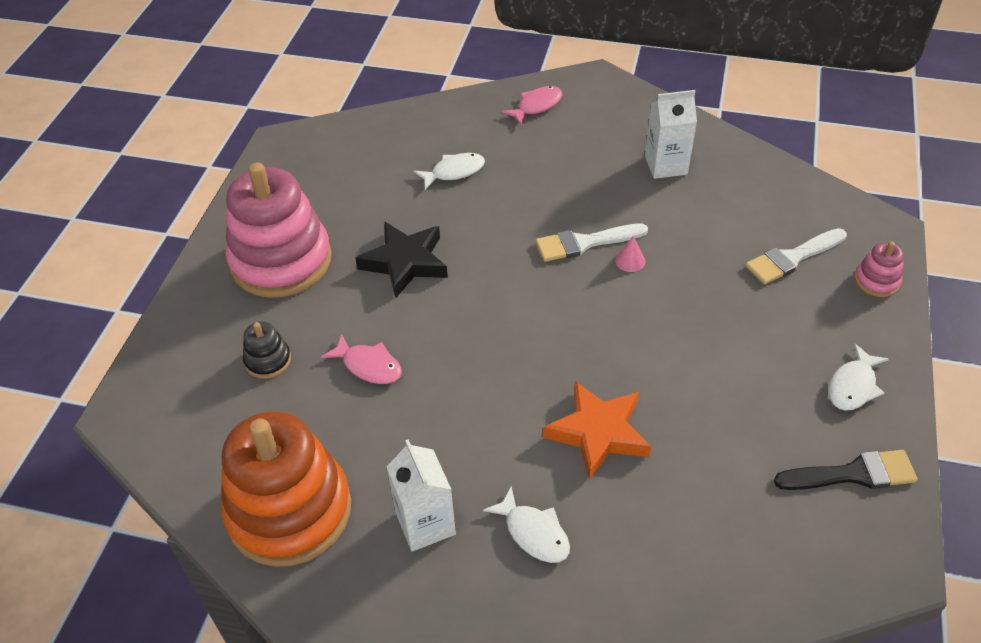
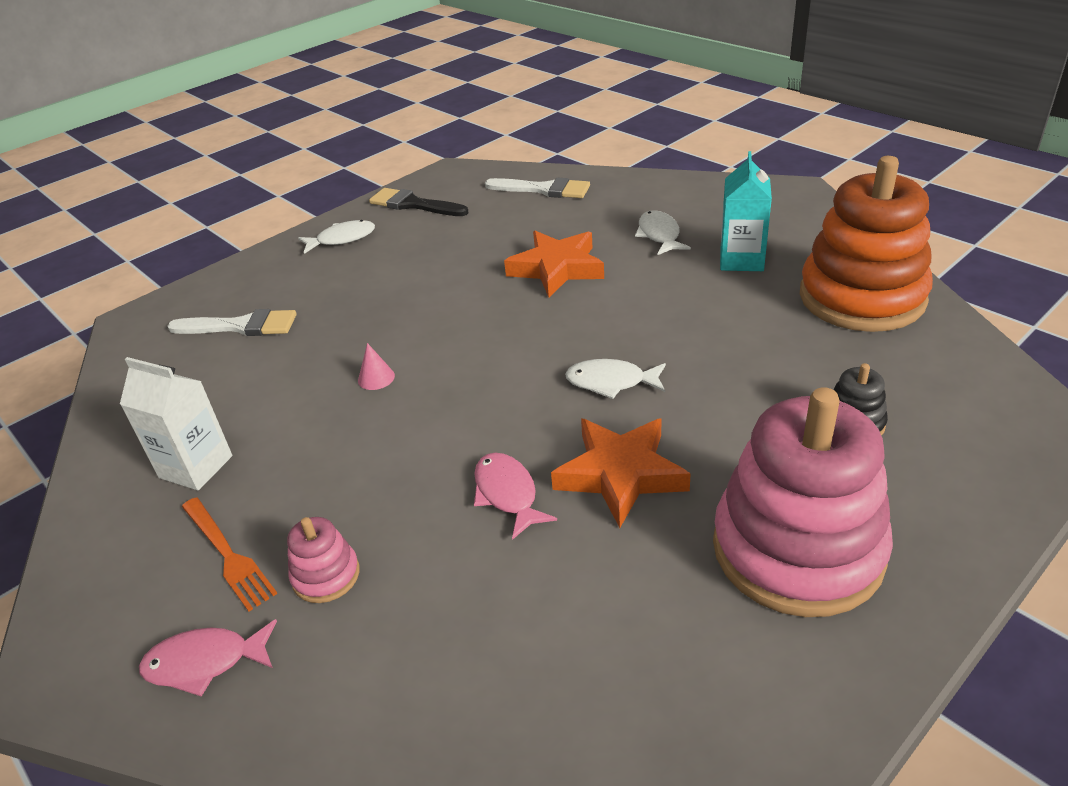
camera: 145 degrees left, 10 degrees down
pink fish [321,334,402,384] -> pink fish moved to [474,453,557,540]
black star [355,221,448,299] -> orange star [551,418,691,528]
white carton [387,439,456,552] -> turquoise carton [720,151,772,271]
white fish [414,153,485,190] -> white fish moved to [565,359,666,399]
white brush [536,223,648,262] -> white brush moved to [485,178,590,198]
pink stacking toy [854,241,904,297] -> pink stacking toy moved to [287,517,360,603]
none -> orange fork [182,497,278,612]

